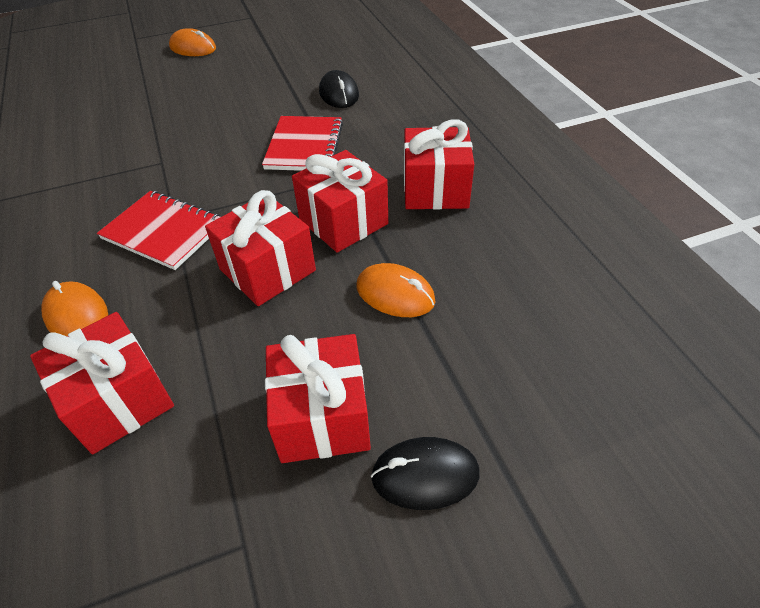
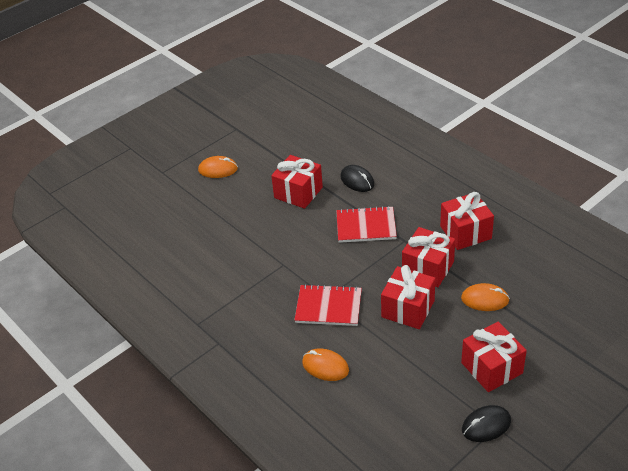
camera: 20 degrees left, 5 degrees down
red gift [30,312,174,454] -> red gift moved to [271,155,323,209]
red notebook [262,116,343,171] -> red notebook turned 75 degrees counterclockwise [336,206,397,243]
black mouse [371,437,480,510] -> black mouse moved to [462,405,511,442]

